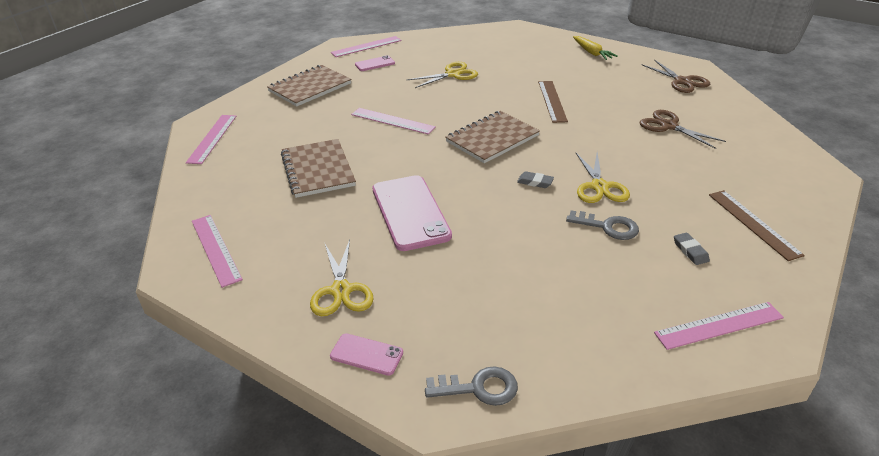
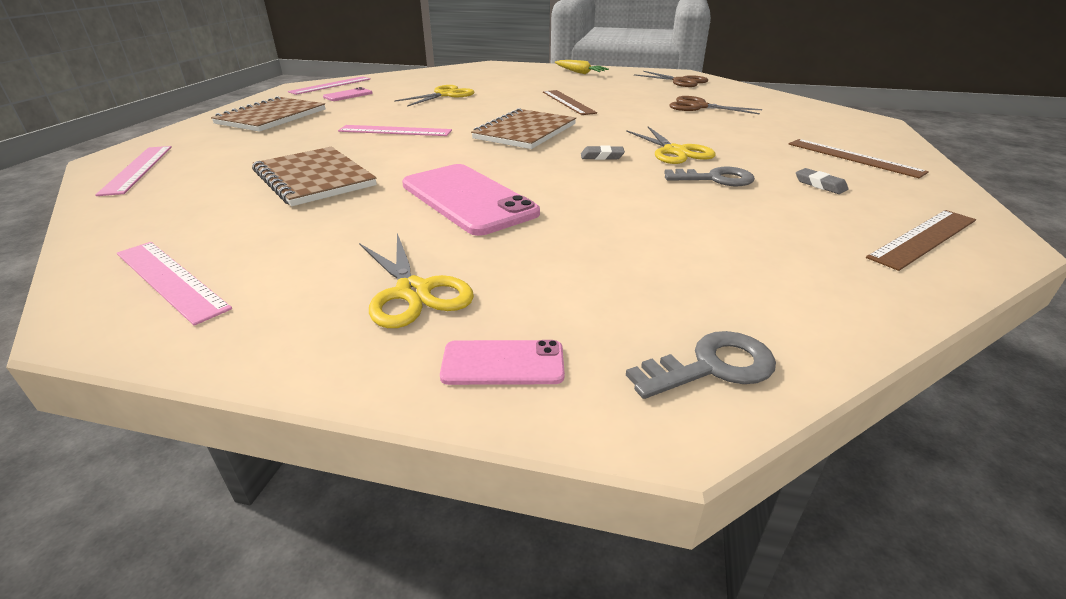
camera: 20 degrees left, 5 degrees down
pink ruler [654,302,784,350] -> brown ruler [866,210,976,271]

